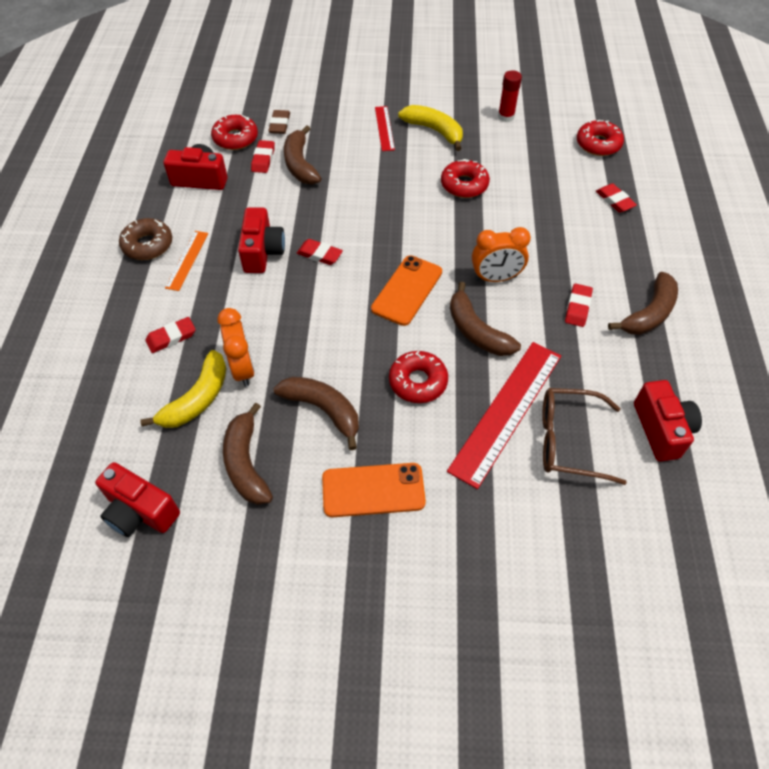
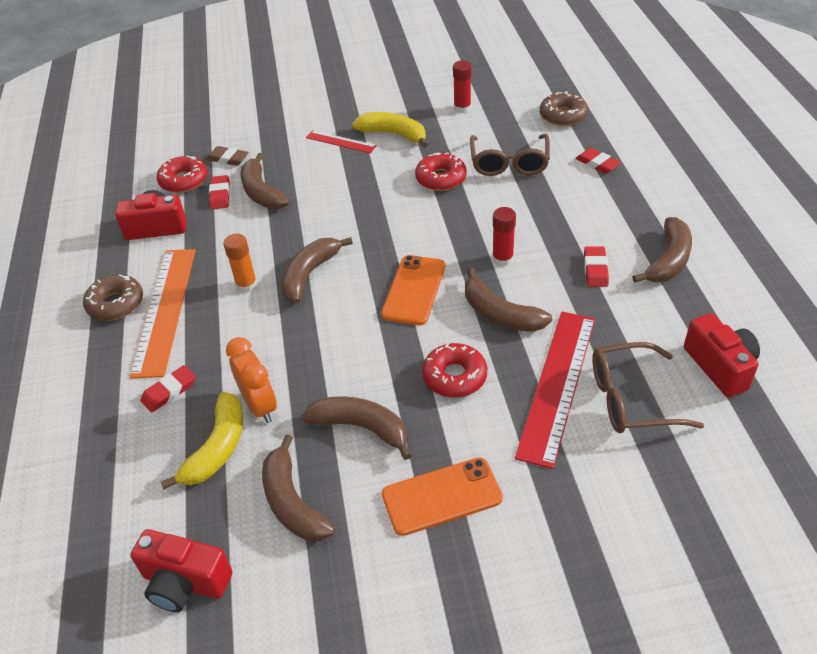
camera: 10 degrees left, 10 degrees down
orange ruler [165,231,208,291] -> orange ruler [129,249,196,378], size x1.97
red camera [238,207,285,273] -> orange glue stick [223,234,258,293]
brown eraser [268,110,290,134] -> brown eraser turned 60 degrees counterclockwise [206,146,249,166]
red eraser [297,239,343,265] -> brown banana [281,237,353,303]
red ruler [375,106,395,151] -> red ruler turned 45 degrees counterclockwise [306,130,377,153]
orange clock [472,227,531,282] -> red glue stick [492,207,516,267]
red donut [577,120,624,156] -> brown donut [540,91,588,126]
none -> brown glasses [470,134,550,176]

